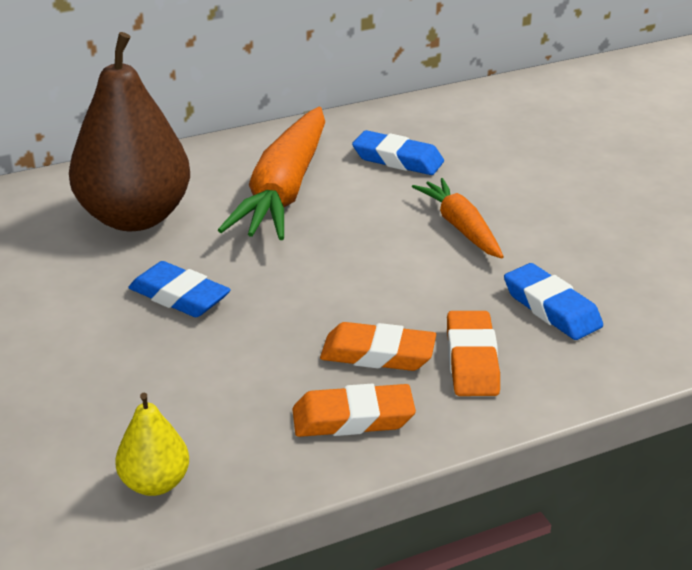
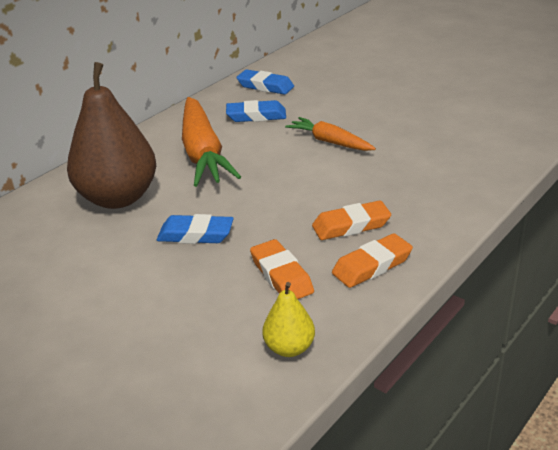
camera: 25 degrees left, 0 degrees up
orange eraser [447,311,500,396] -> orange eraser moved to [250,239,314,299]
blue eraser [504,263,603,340] -> blue eraser moved to [236,70,294,95]

